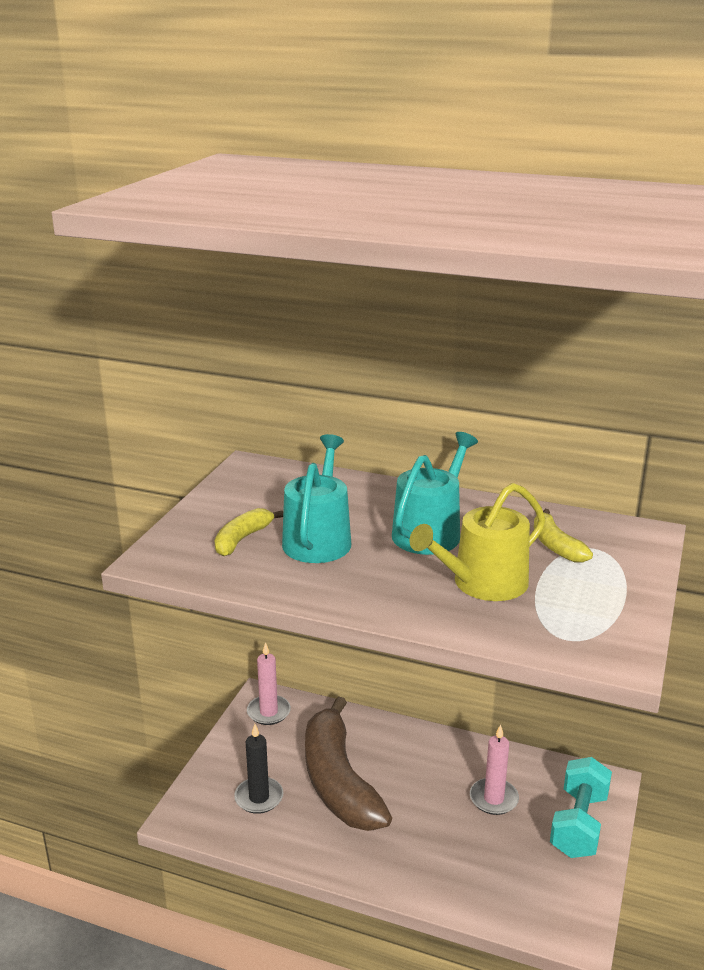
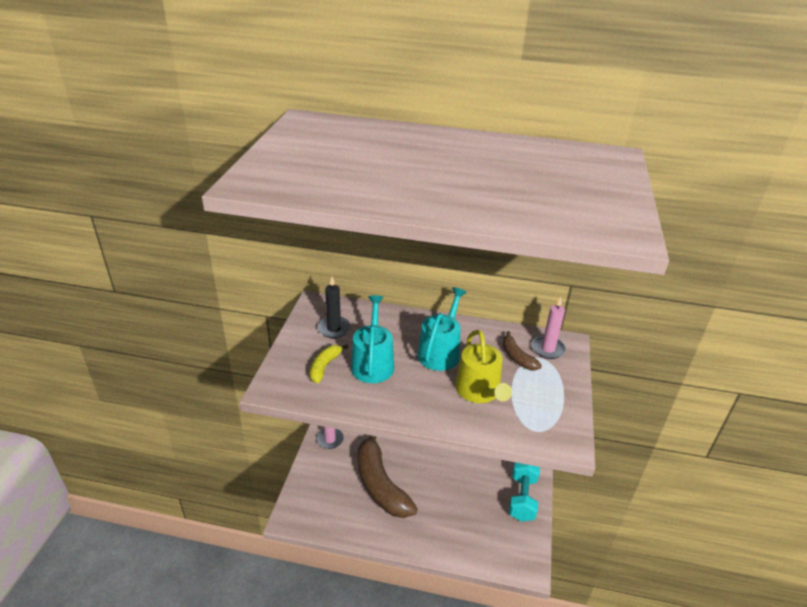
camera: 10 degrees left, 10 degrees up
black candle [234,724,284,814] -> black candle moved to [317,277,351,338]
yellow watering can [409,483,546,601] -> yellow watering can turned 60 degrees counterclockwise [455,330,512,403]
pink candle [470,724,519,815] -> pink candle moved to [532,297,566,359]
yellow banana [534,509,593,562] -> brown banana [502,331,542,370]

